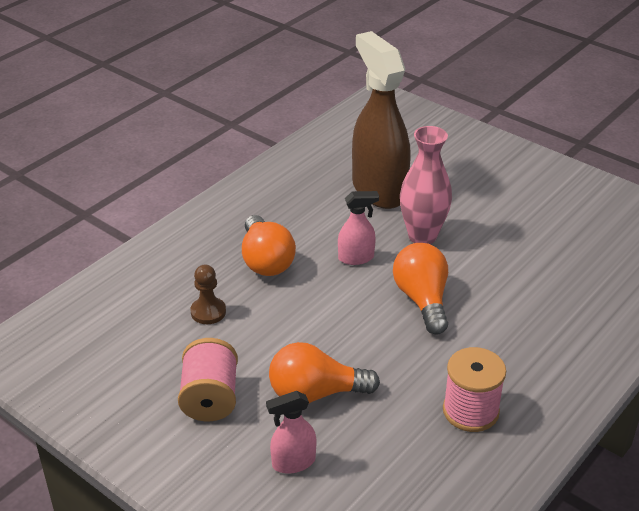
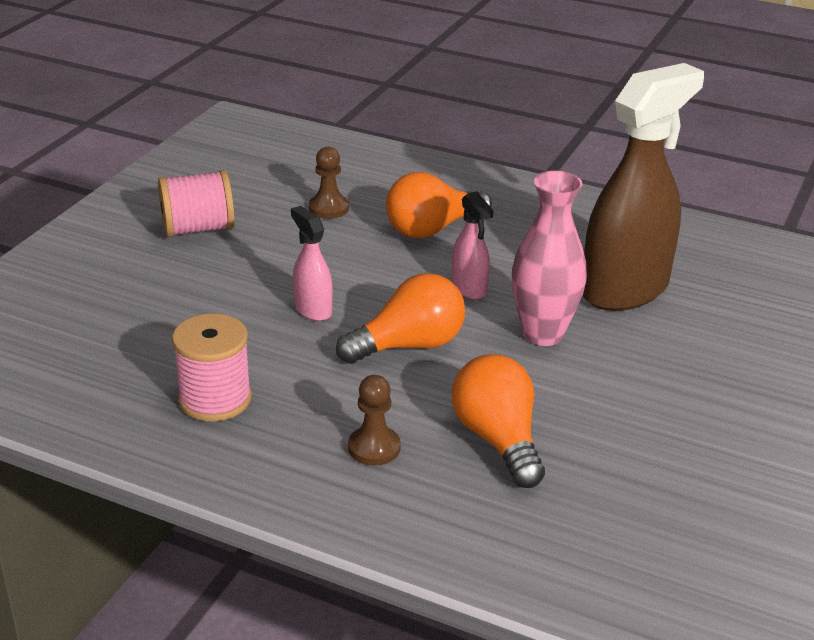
camera: 75 degrees right, 5 degrees down
pink spray bottle [266,391,316,474] -> pink spray bottle moved to [291,206,333,321]
orange light bulb [269,342,380,403] -> orange light bulb moved to [452,354,545,488]
none -> brown pawn [348,375,401,466]

